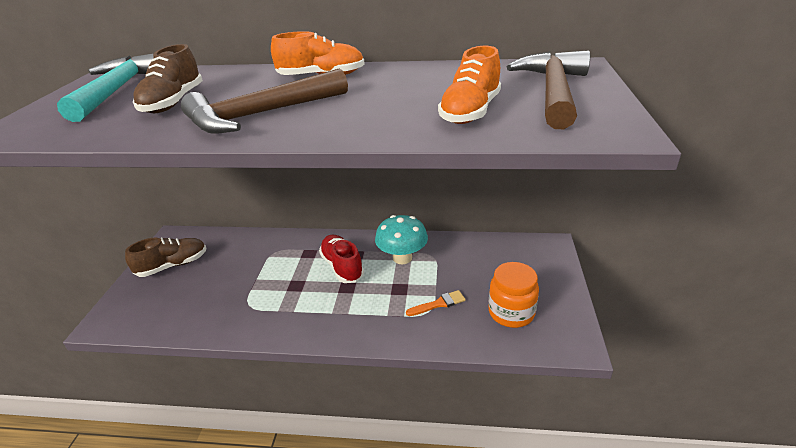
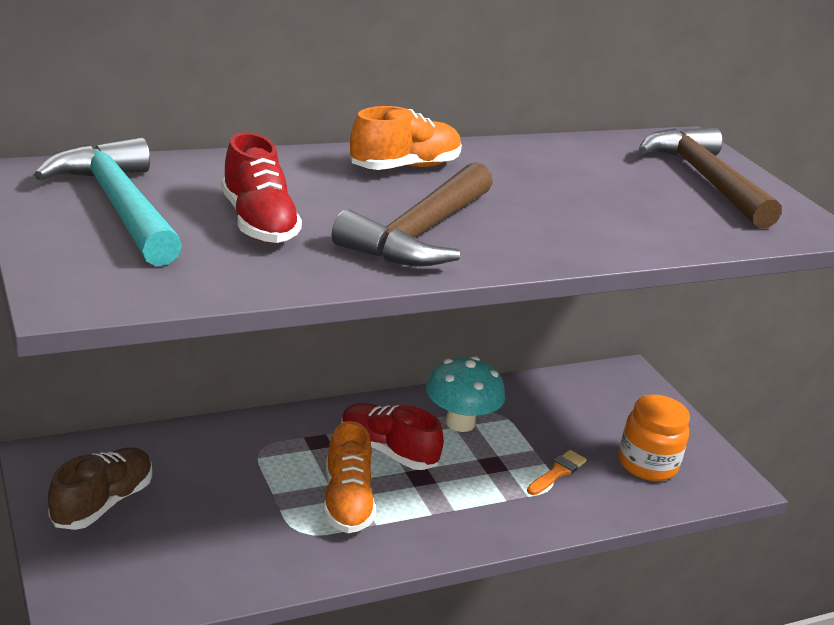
camera: 35 degrees left, 5 degrees down
brown shoe [133,44,203,113] -> red shoe [221,132,302,243]
orange shoe [438,46,501,124] -> orange shoe moved to [323,421,376,533]

